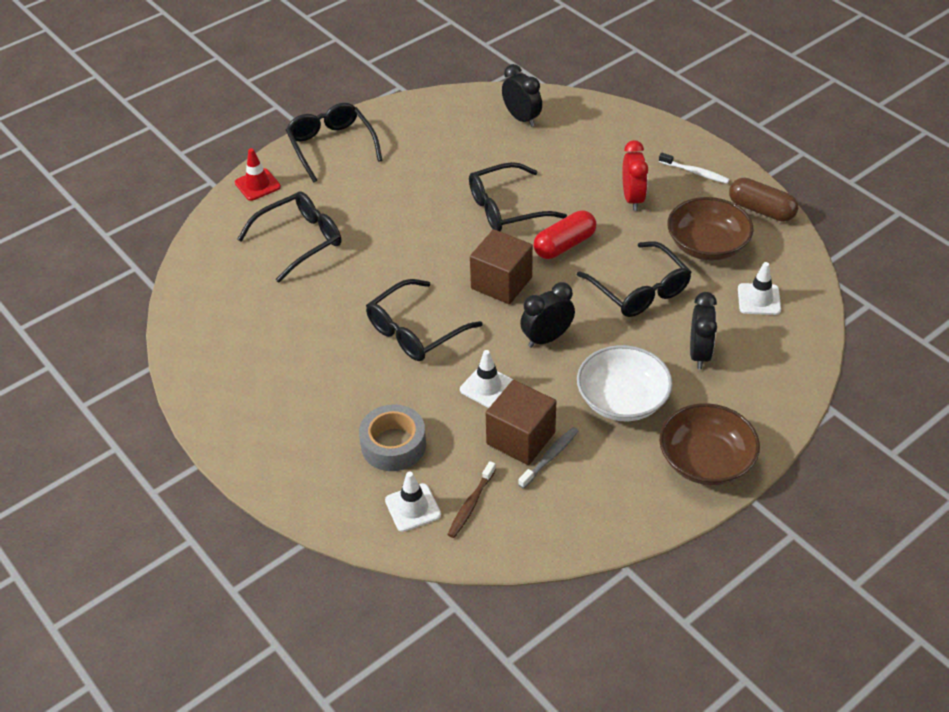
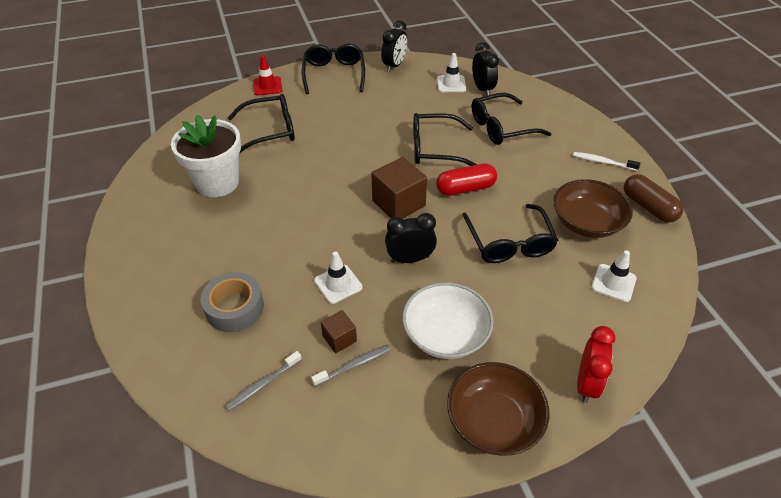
camera: 20 degrees right, 0 degrees up
black glasses [366,279,483,361] -> black glasses moved to [472,93,552,145]
white traffic cone [385,472,441,532] -> white traffic cone moved to [437,53,466,92]
brown toothbrush [447,461,496,538] -> grey toothbrush [225,351,302,411]
brown cube [486,380,556,465] -> brown cube [321,310,357,353], size x0.54
red clock [622,140,648,211] -> red clock moved to [577,326,616,403]
white toothbrush [659,153,730,184] -> white toothbrush turned 150 degrees clockwise [573,152,640,171]
black clock [690,292,717,369] -> black clock moved to [381,20,408,72]
none -> white flower pot [171,115,241,197]

